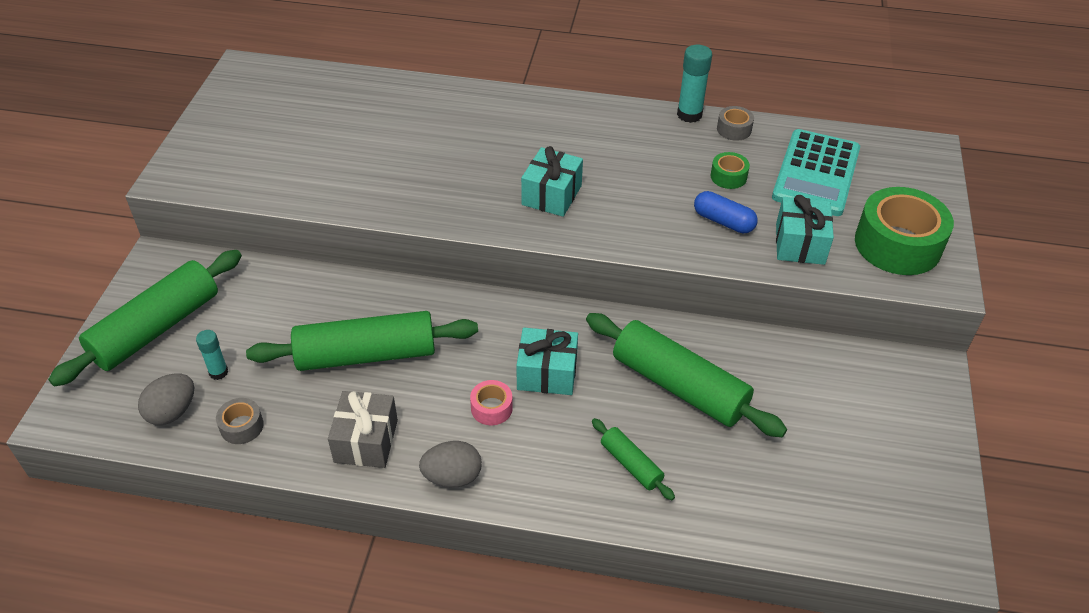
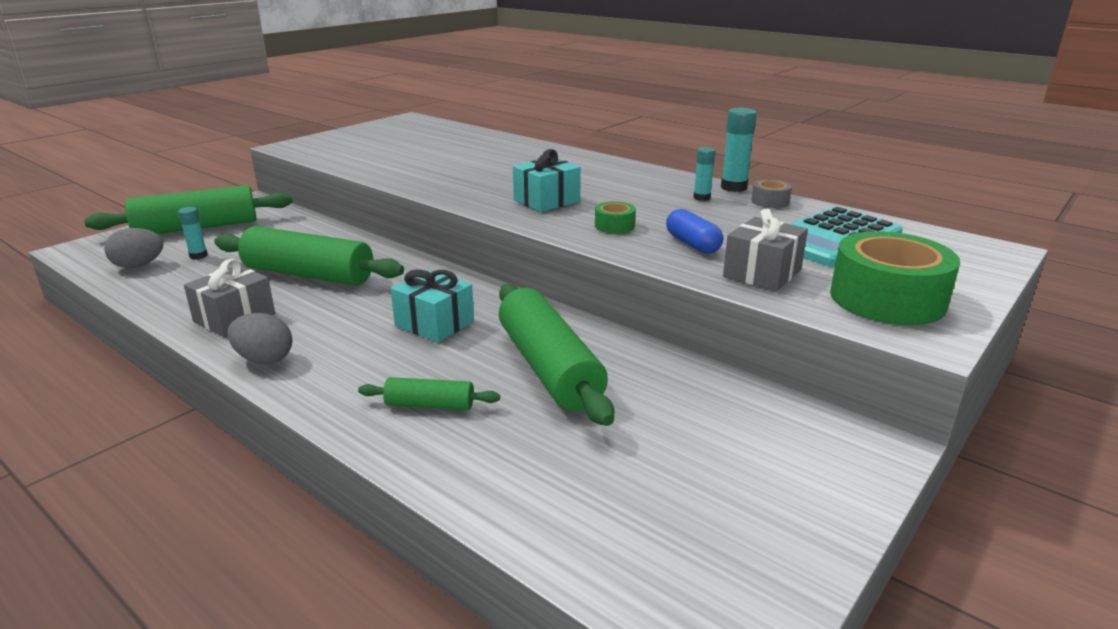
camera: 30 degrees right, 20 degrees down
grey tape [216,398,264,444] -> none
pink tape [470,380,513,425] -> none
green rolling pin [592,418,675,500] -> green rolling pin turned 75 degrees counterclockwise [358,377,500,410]
green tape [711,152,750,189] -> green tape moved to [595,201,636,233]
turquoise gift [776,195,834,265] -> grey gift [723,209,808,291]
none -> turquoise glue stick [693,147,715,201]

